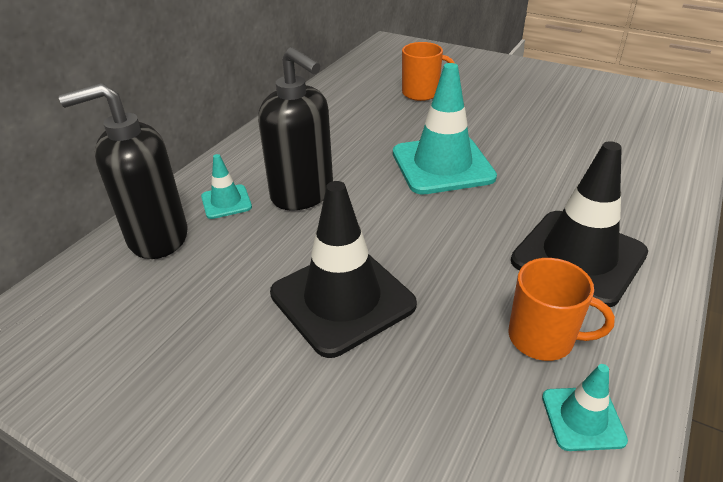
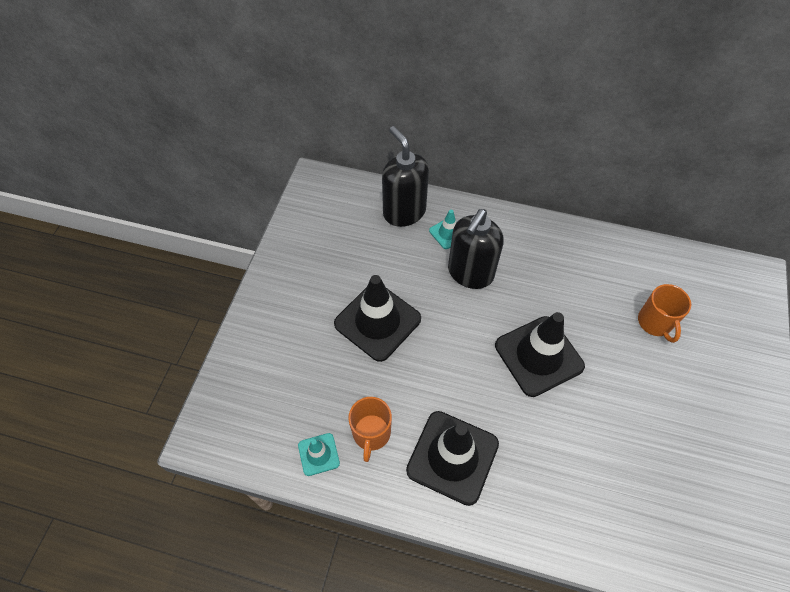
camera: 75 degrees right, 20 degrees up
turquoise traffic cone [393,63,497,194] -> black traffic cone [495,312,585,397]

